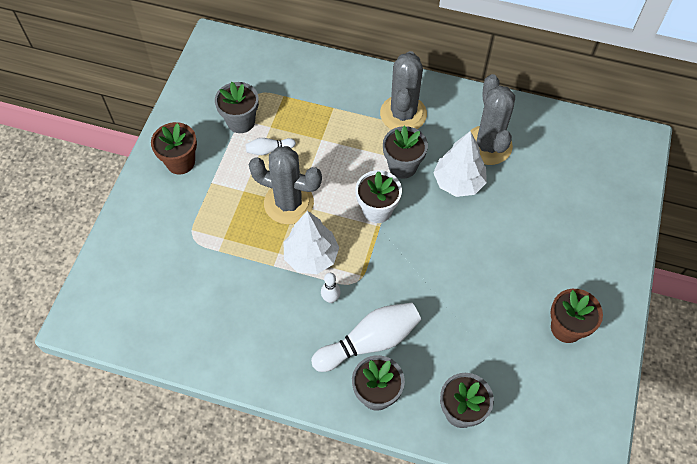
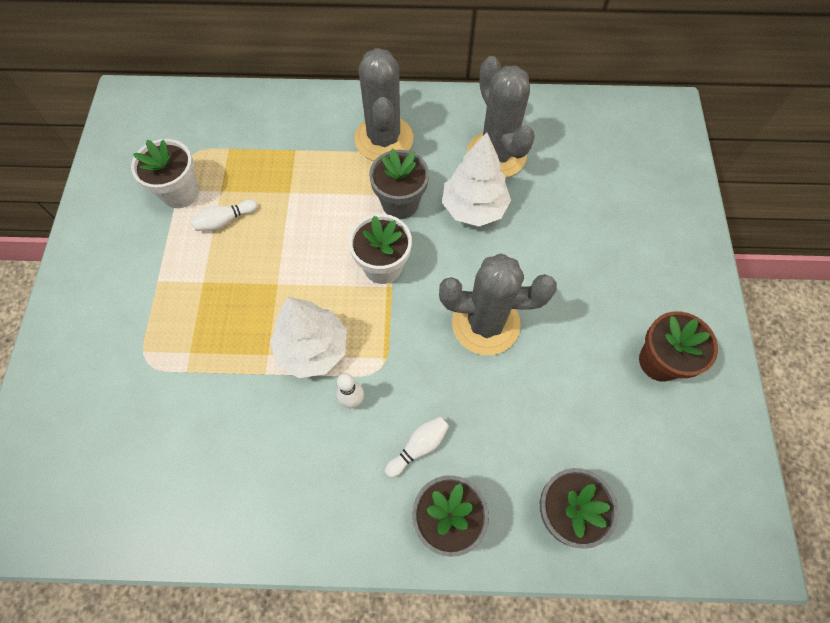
camera: 15 degrees left, 5 degrees up
brown flower pot [151,122,197,174] -> none
grey flower pot [215,82,259,133] -> white flower pot [131,139,199,208]
grey cactus [249,146,322,224] -> grey cactus moved to [439,253,557,355]
white bowling pin [311,302,421,372] -> white bowling pin [385,416,449,478], size x0.49

